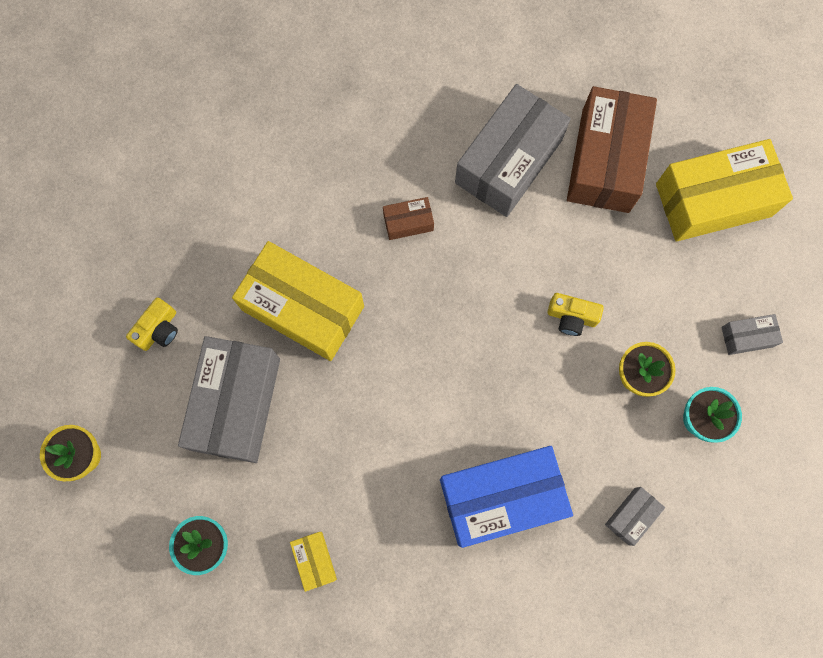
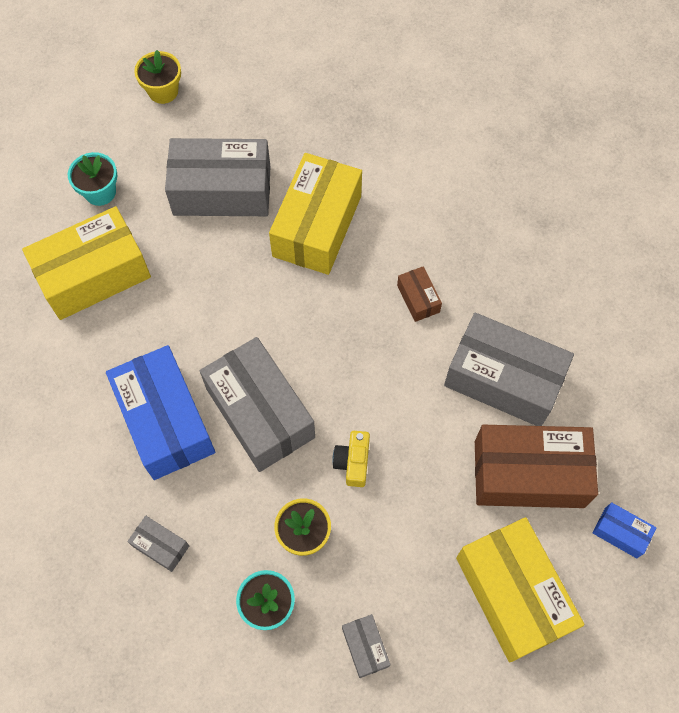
camera: 80 degrees right, 10 degrees down
yellow camera [126,297,178,351] -> none
yellow box [290,532,337,592] -> yellow box [22,206,151,320], size x2.25
none -> grey box [200,337,315,472]
none -> blue box [593,502,656,558]

